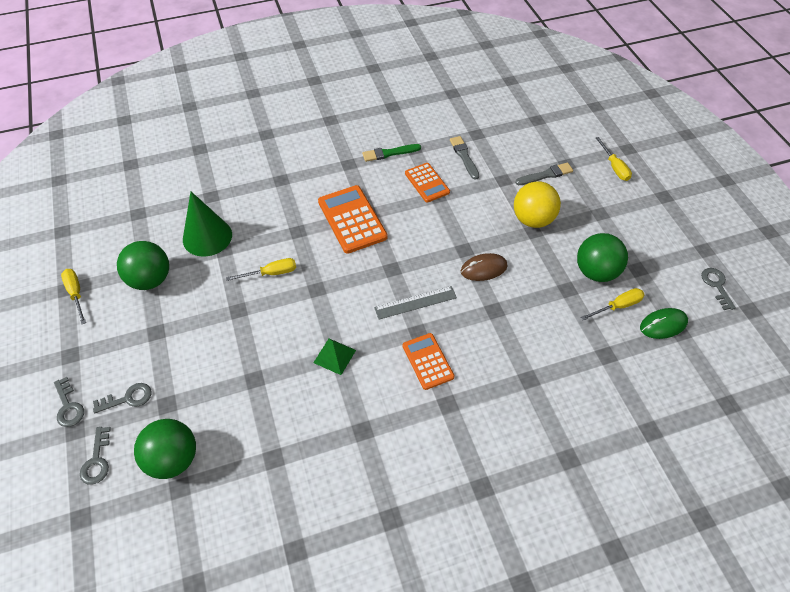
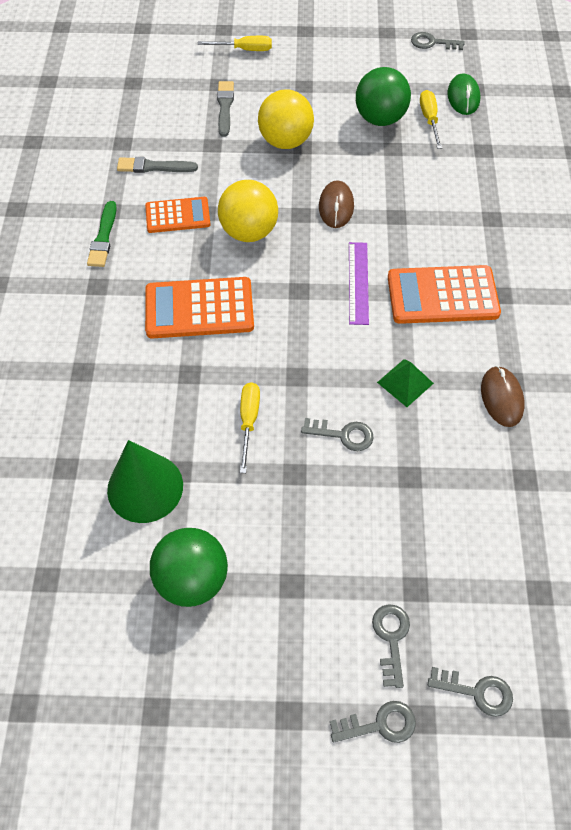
camera: 70 degrees left, 5 degrees up
yellow screwdriver [61,269,86,324] -> none
green ball [134,419,196,479] -> none
grey ruler [374,286,457,319] -> purple ruler [349,242,369,325]
orange calculator [403,333,455,390] -> orange calculator [388,265,501,324], size x1.58
none -> yellow ball [218,180,278,242]
none -> grey key [301,418,374,451]
none -> brown mouse [481,366,525,427]

